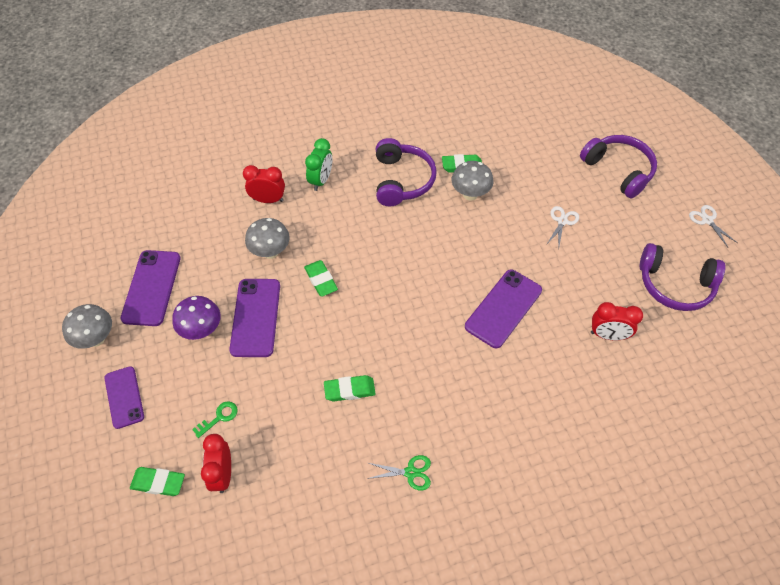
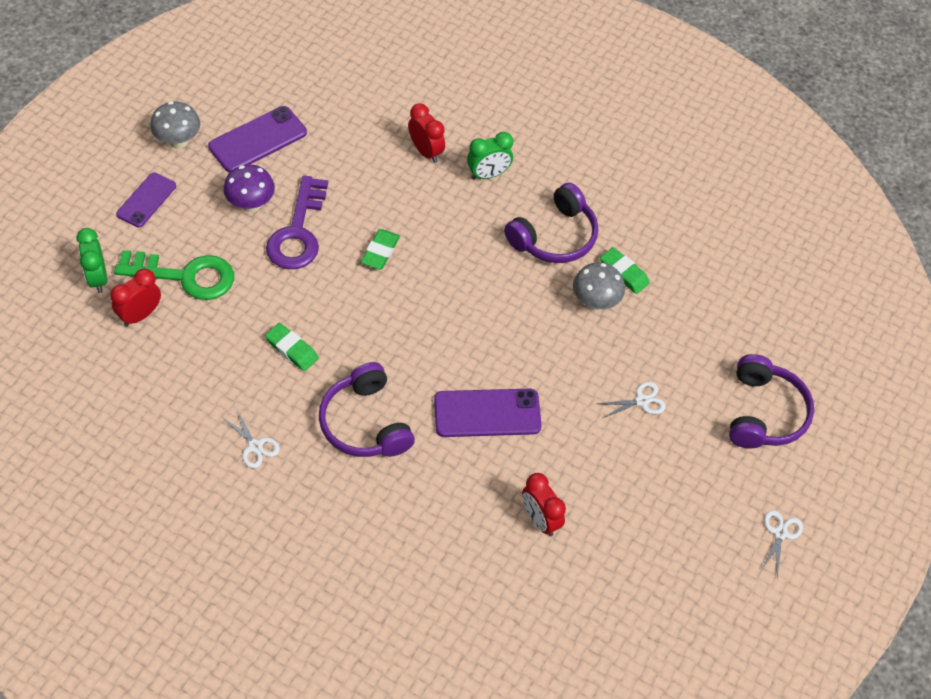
camera: 45 degrees right, 0 degrees up
green eraser [130,467,185,496] -> green clock [76,228,107,293]
green key [192,402,238,438] -> green key [114,250,234,300], size x2.37
purple phone [229,279,280,357] -> purple key [266,176,328,269]
grey mushroom [245,218,290,259] -> none
green scissors [367,455,431,491] -> white scissors [222,408,280,468]
purple headphones [640,243,725,311] -> purple headphones moved to [319,362,415,457]

